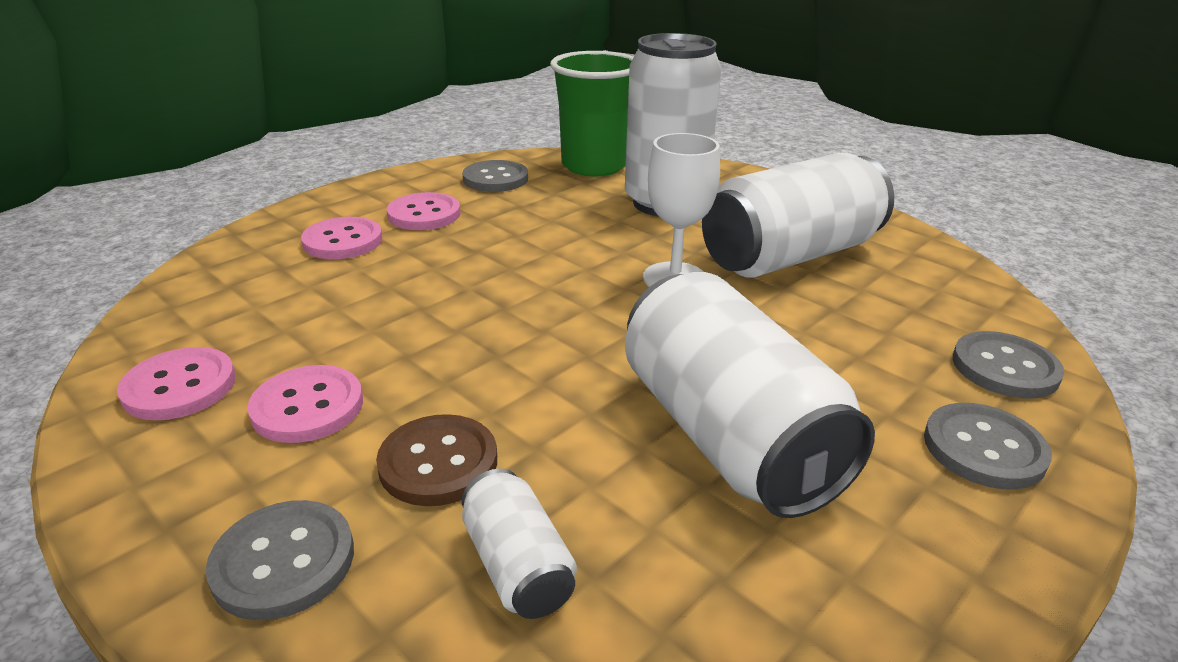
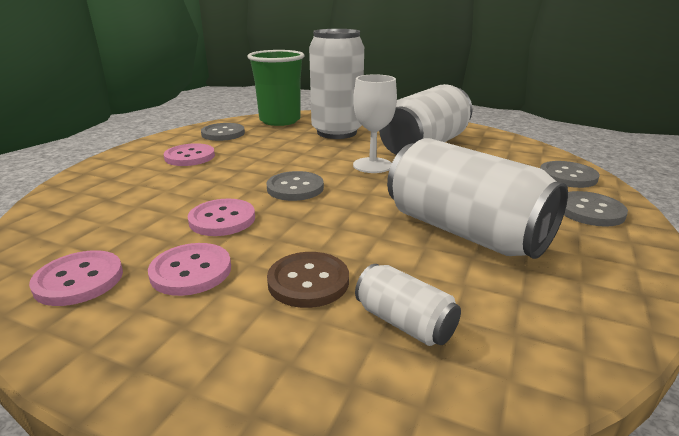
camera: 20 degrees left, 5 degrees down
grey button [206,500,354,620] -> grey button moved to [266,171,324,201]
pink button [301,217,382,259] -> pink button moved to [188,199,255,236]

